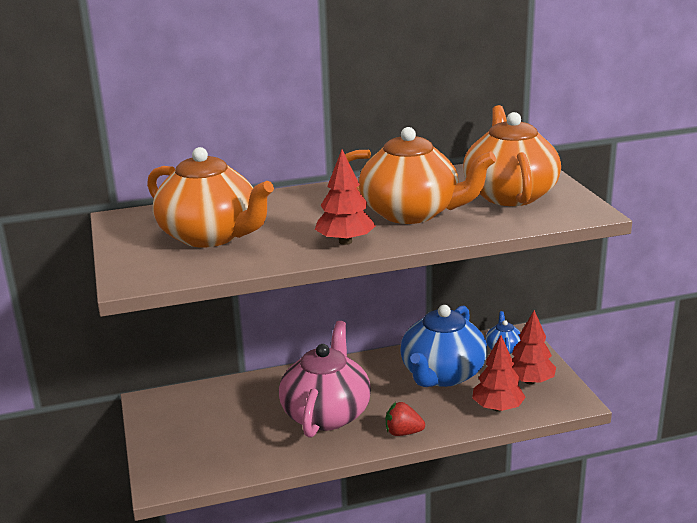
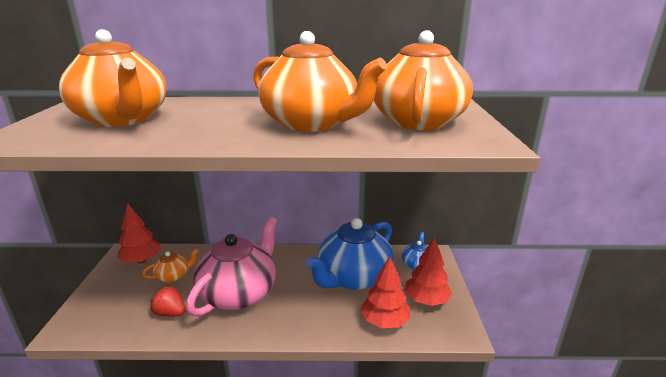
camera: 15 degrees right, 0 degrees up
red tree [315,149,376,245] -> red tree moved to [117,204,161,263]
red strawberry [386,402,425,436] -> red strawberry moved to [150,285,185,317]
none -> orange teapot [142,249,199,282]

